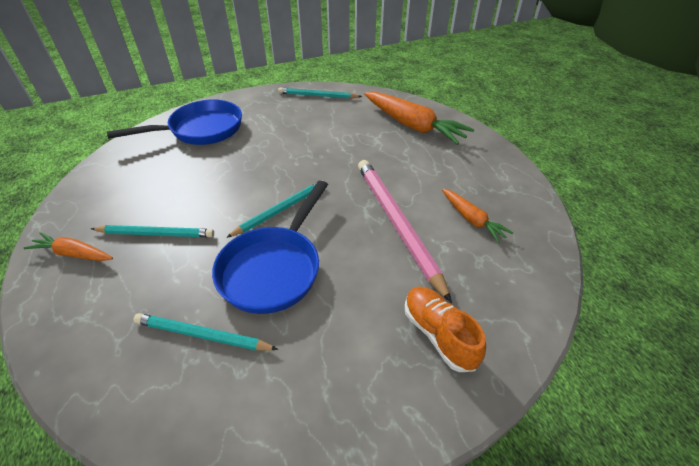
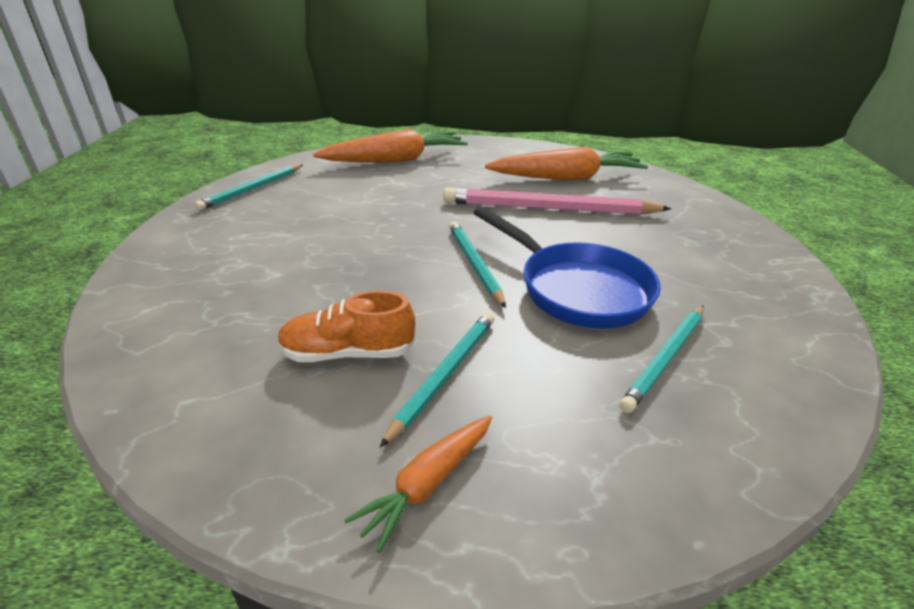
camera: 65 degrees left, 10 degrees down
blue pan [107,99,242,145] -> none
orange shoe [405,287,486,372] -> orange shoe moved to [277,291,415,362]
orange carrot [442,189,513,243] -> orange carrot [485,146,648,180], size x1.85

